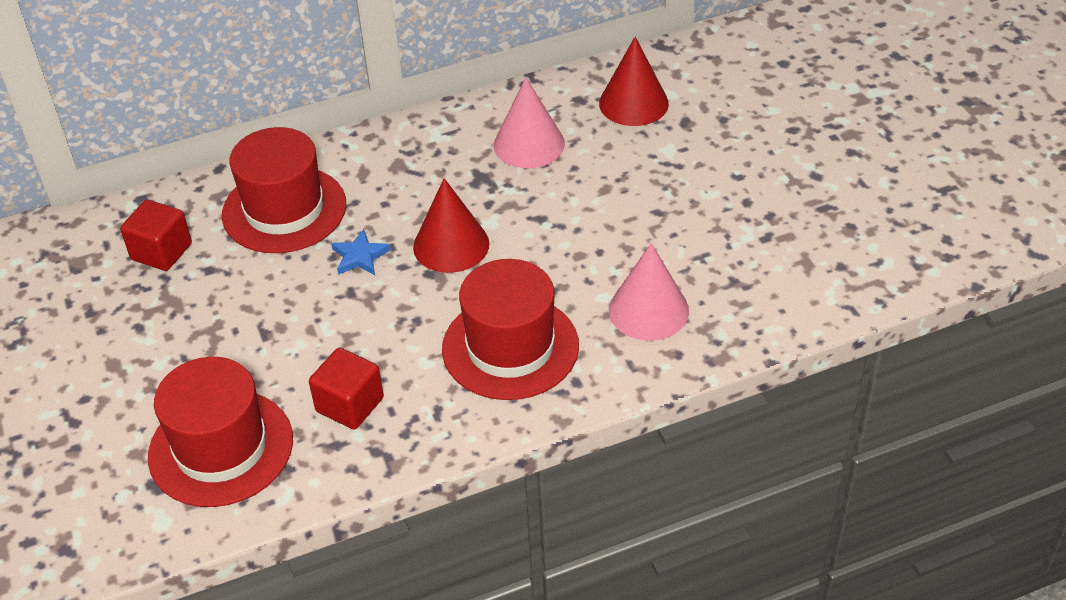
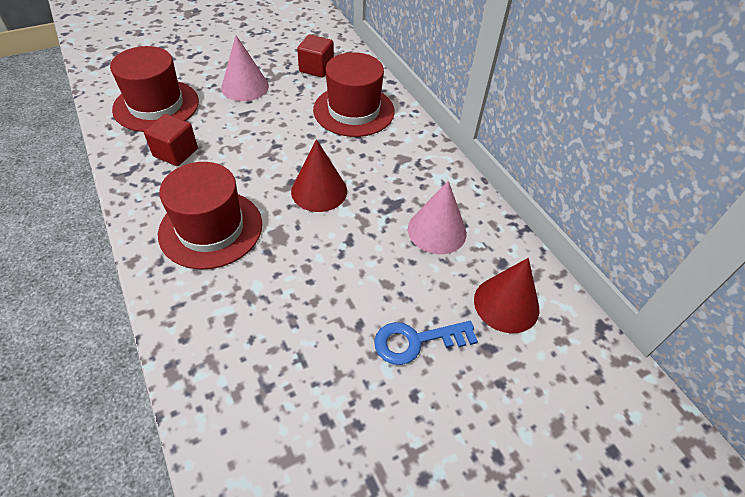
camera: 80 degrees right, 5 degrees up
blue star [331,229,391,275] -> none
pink cone [609,243,689,341] -> pink cone moved to [221,35,269,101]
none -> blue key [374,321,478,365]

